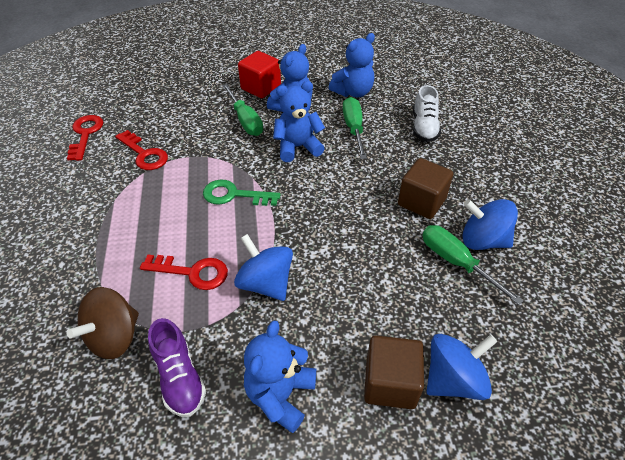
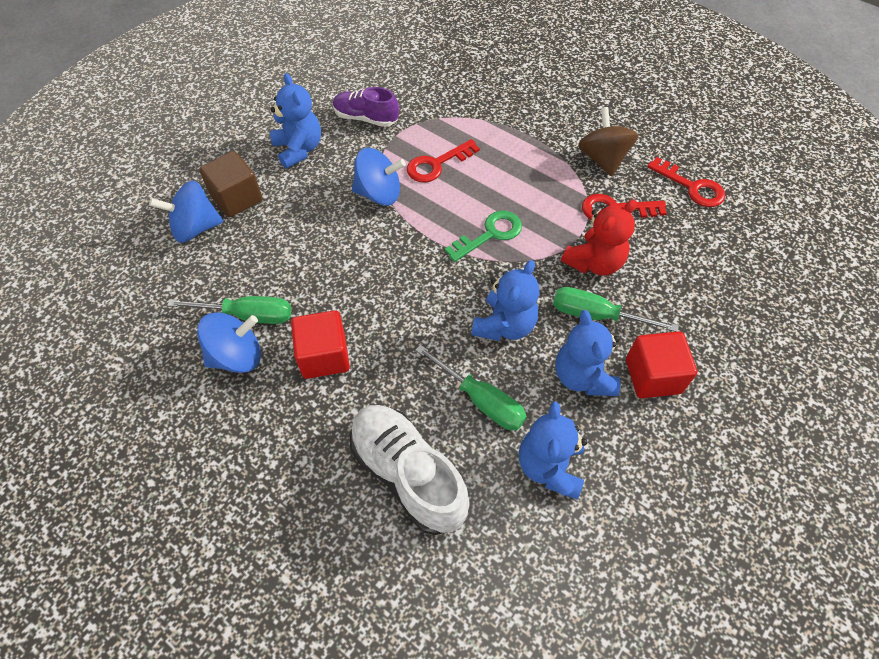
camera: 135 degrees right, 10 degrees up
brown spinning top [67,287,139,359] -> brown spinning top moved to [578,107,638,177]
brown cube [398,158,453,219] -> red cube [291,310,350,379]
white shoe [413,85,441,142] -> white shoe [350,405,470,535], size x1.57
blue spinning top [426,334,497,400] -> blue spinning top turned 60 degrees clockwise [149,181,223,243]
none -> red teddy bear [561,199,637,276]

